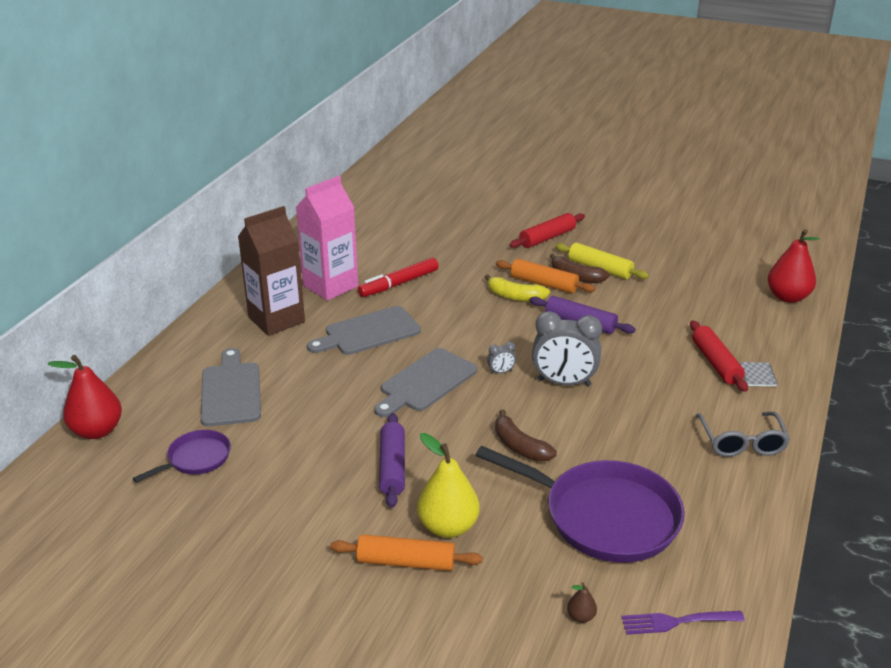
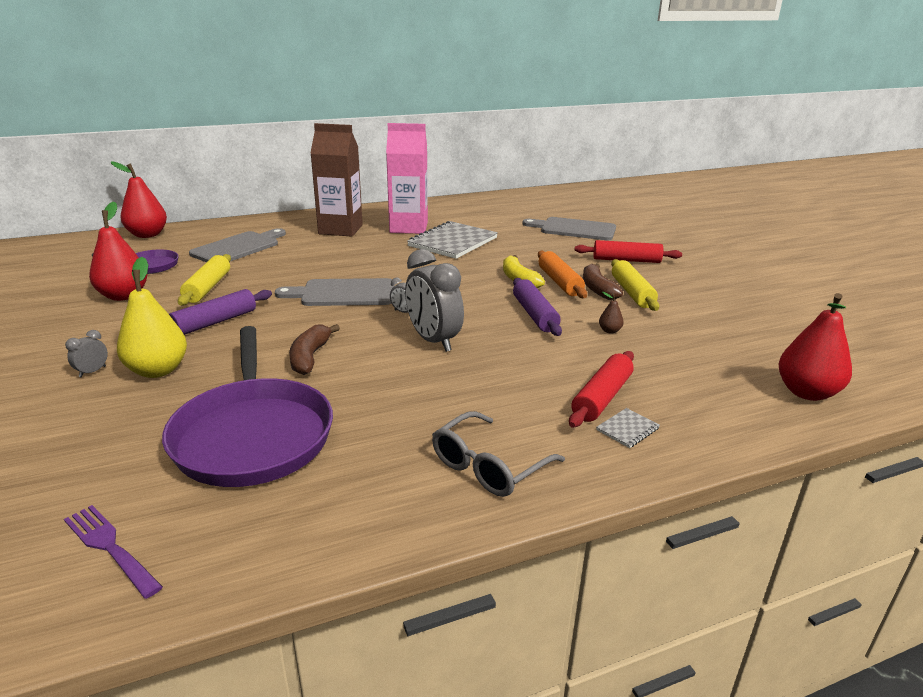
camera: 45 degrees right, 5 degrees down
grey cutting board [307,306,421,355] -> grey cutting board moved to [522,217,616,240]
orange rolling pin [330,534,482,571] -> grey clock [65,330,108,377]
red marker [358,257,439,297] -> grey notebook [407,221,498,259]
brown pear [567,582,597,623] -> brown pear moved to [599,292,624,334]
none -> red pear [89,202,147,301]
none -> yellow rolling pin [178,254,231,306]

